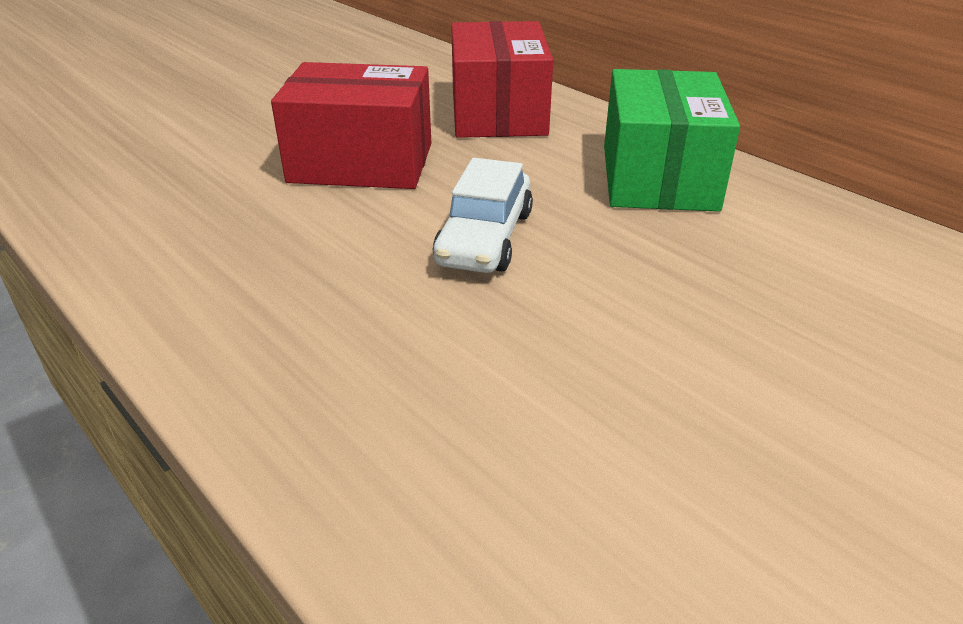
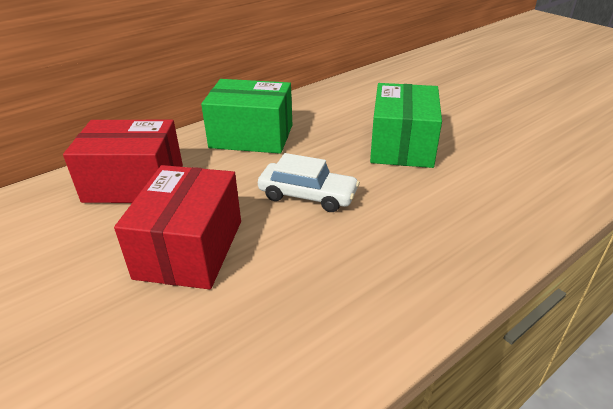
camera: 85 degrees left, 0 degrees up
none -> green box [370,83,442,168]

